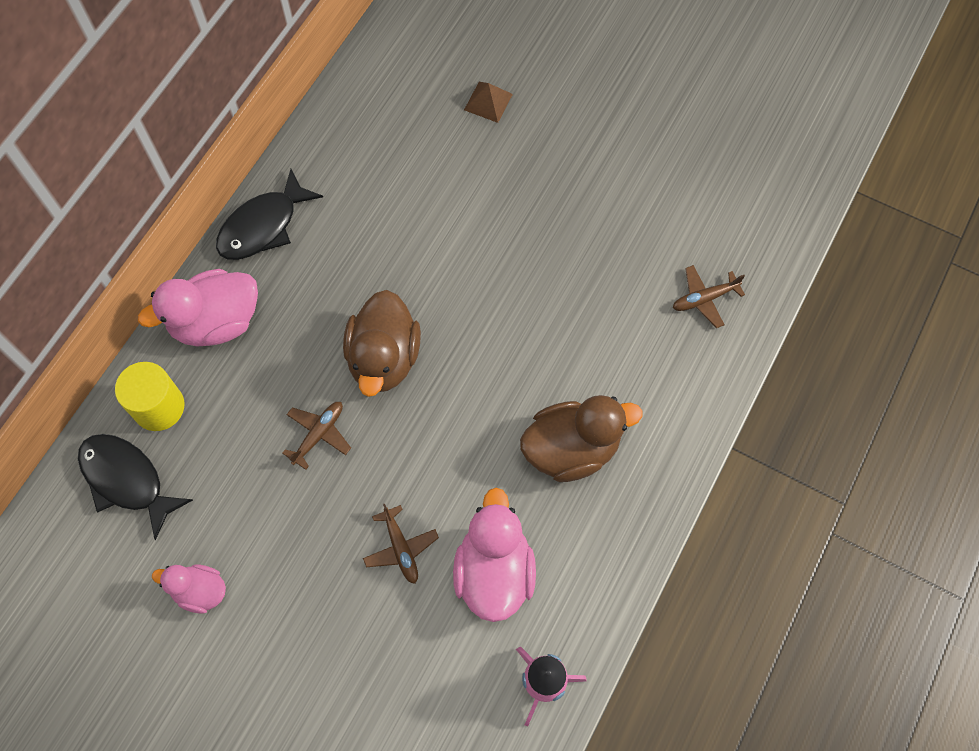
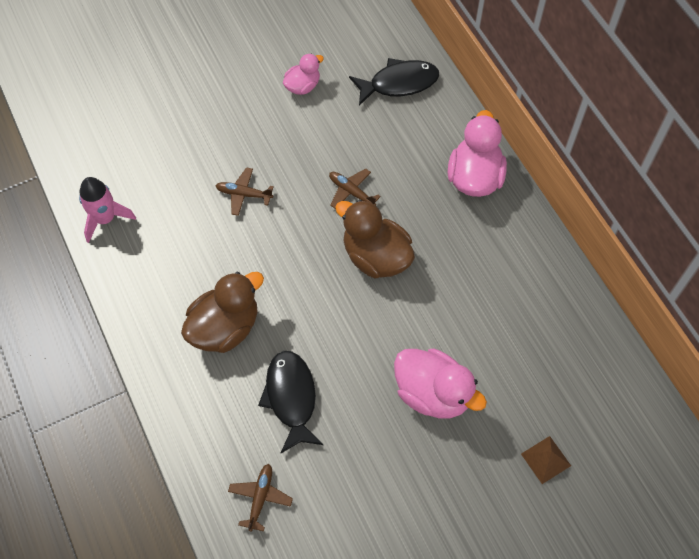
camera: 125 degrees right, 5 degrees down
yellow cylinder [115,362,184,431] -> none
black fish [216,169,323,260] -> black fish moved to [258,351,324,453]
brown plane [282,402,351,470] -> brown plane turned 150 degrees clockwise [329,168,381,209]
pink duck [453,487,536,622] -> pink duck moved to [394,348,487,418]
brown duck [520,395,642,482] -> brown duck turned 150 degrees counterclockwise [181,272,264,353]

